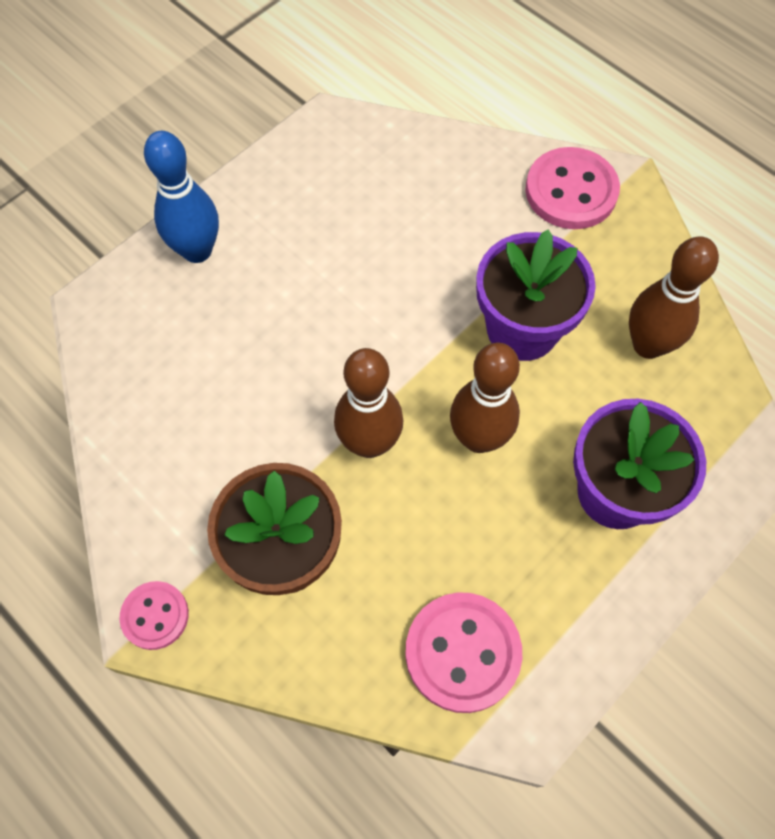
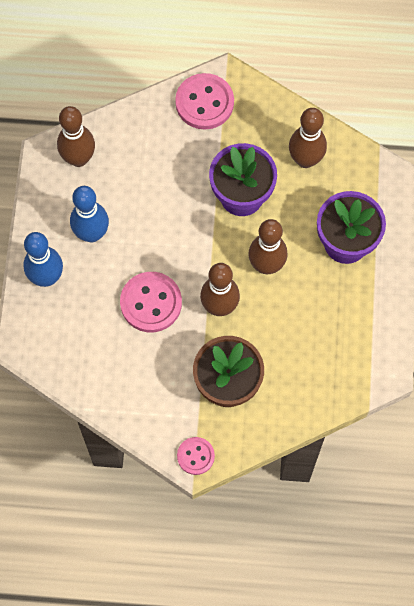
camera: 40 degrees left, 5 degrees up
pink button [405,592,522,713] -> pink button moved to [120,272,182,332]
none -> brown bowling pin [57,106,95,167]
none -> blue bowling pin [70,186,109,242]

